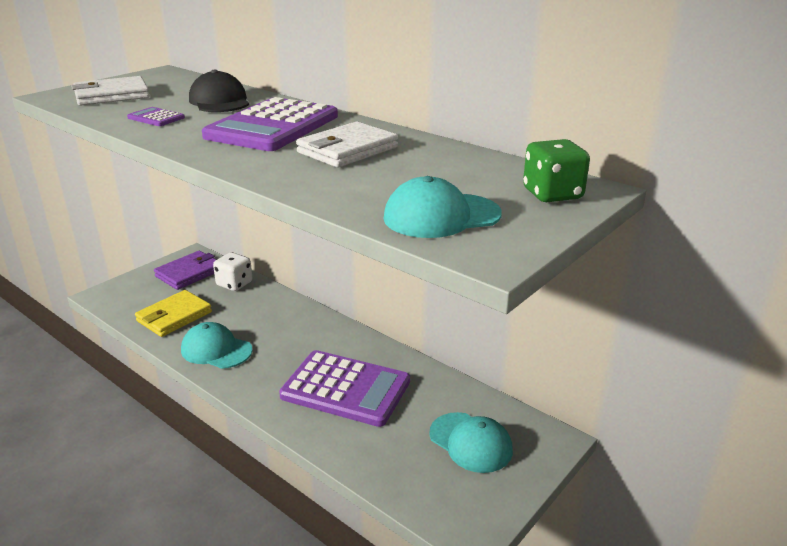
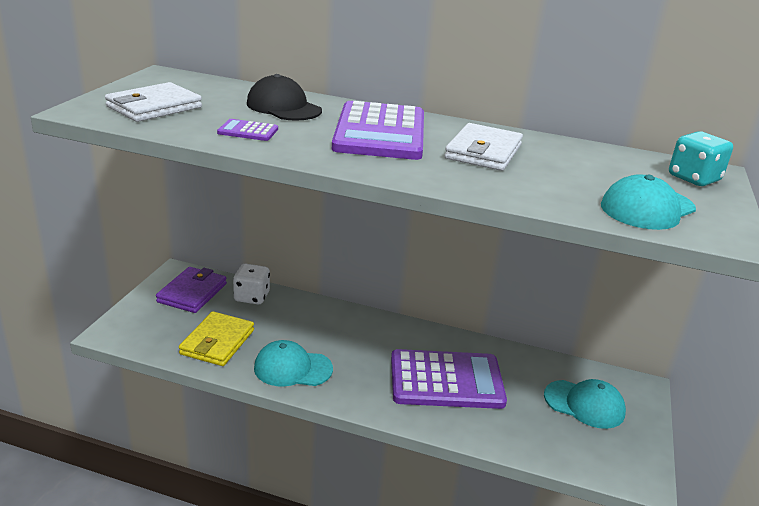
camera: 25 degrees left, 0 degrees up
green dice [523,139,590,202] -> turquoise dice [669,131,733,186]

